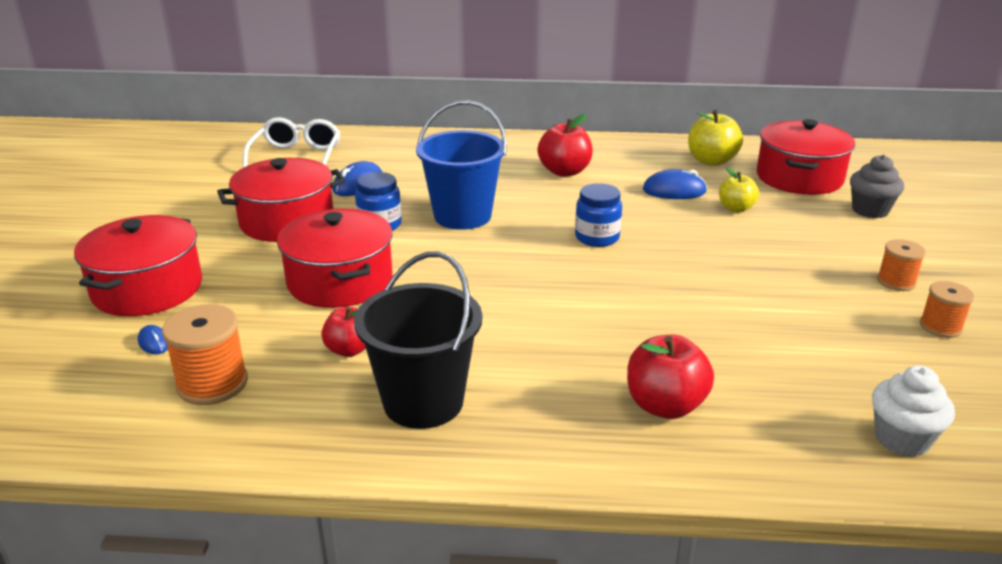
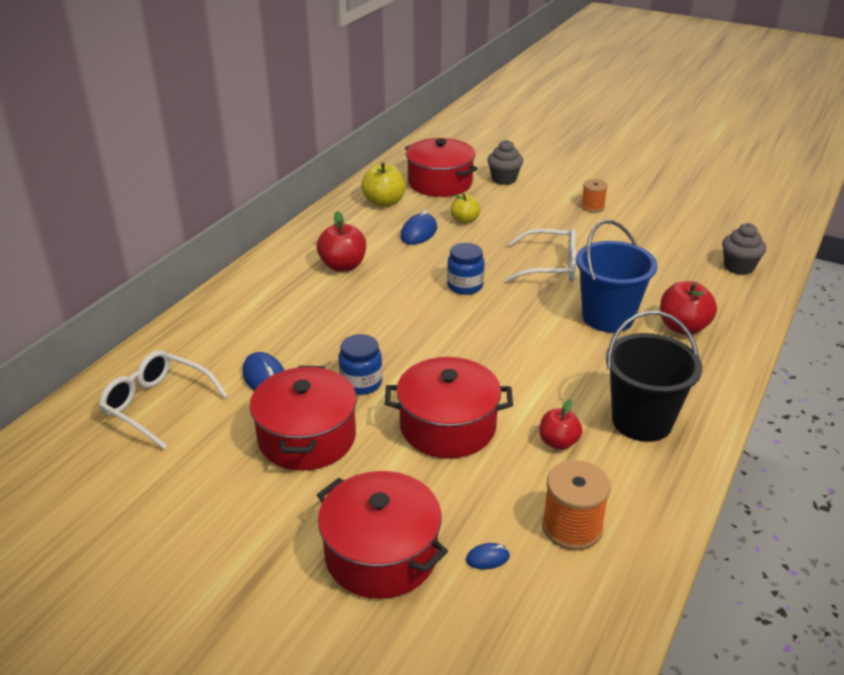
camera: 65 degrees left, 5 degrees up
blue bucket [416,100,507,230] -> blue bucket moved to [576,220,658,332]
white cupcake [872,366,955,457] -> grey cupcake [722,223,766,275]
orange spool [920,281,974,338] -> none
none -> white glasses [505,228,576,282]

